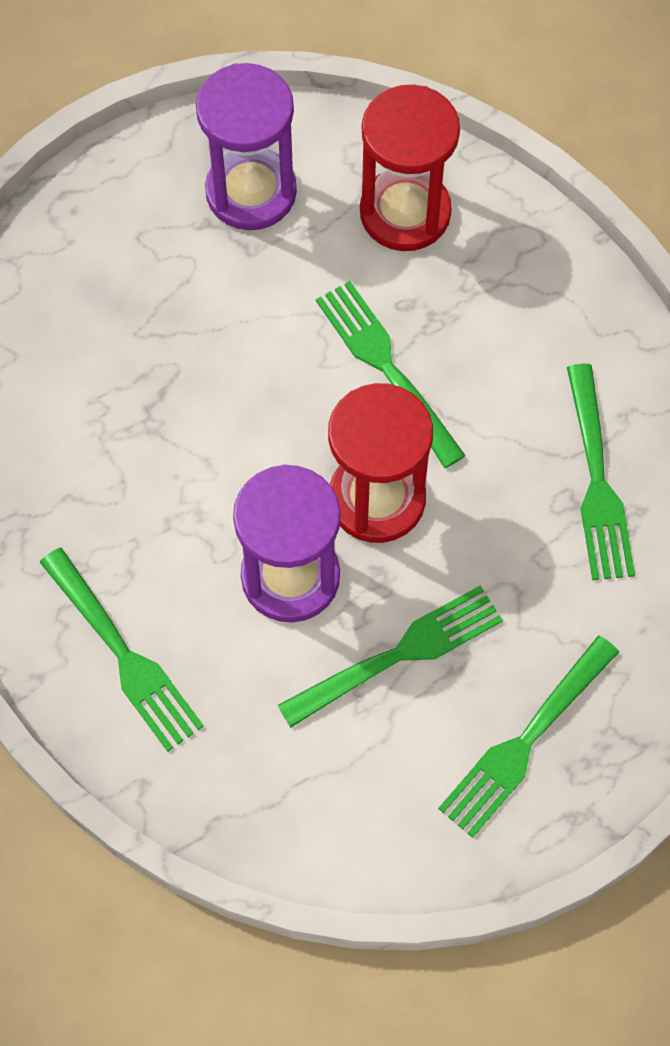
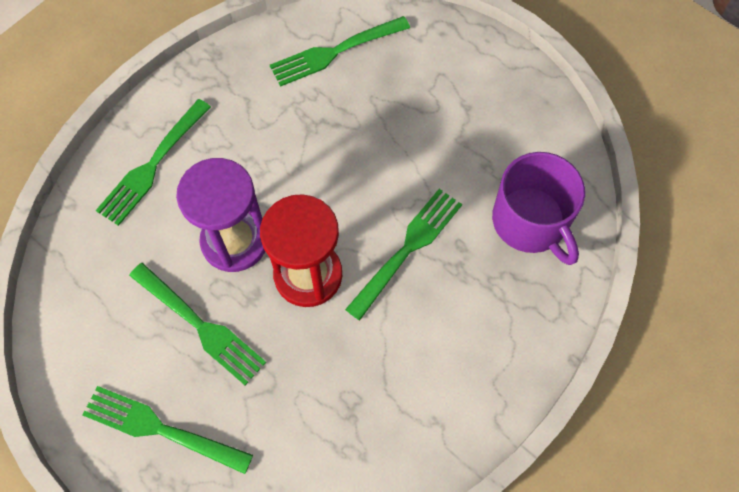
camera: 70 degrees right, 0 degrees up
purple hourglass [196,63,297,230] -> none
red hourglass [360,85,460,251] -> purple mug [492,152,585,265]
green fork [567,364,635,580] -> green fork moved to [270,16,410,87]

